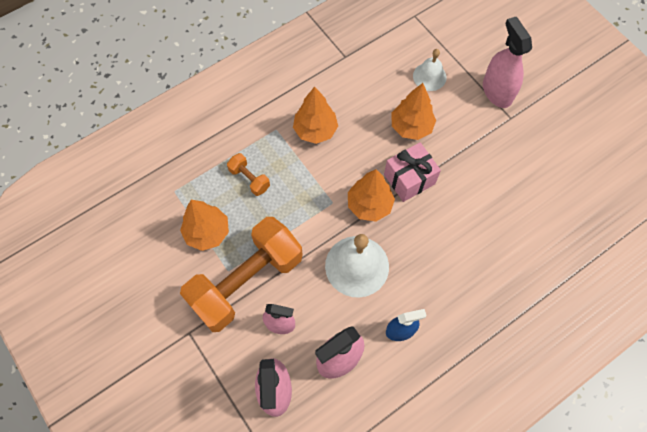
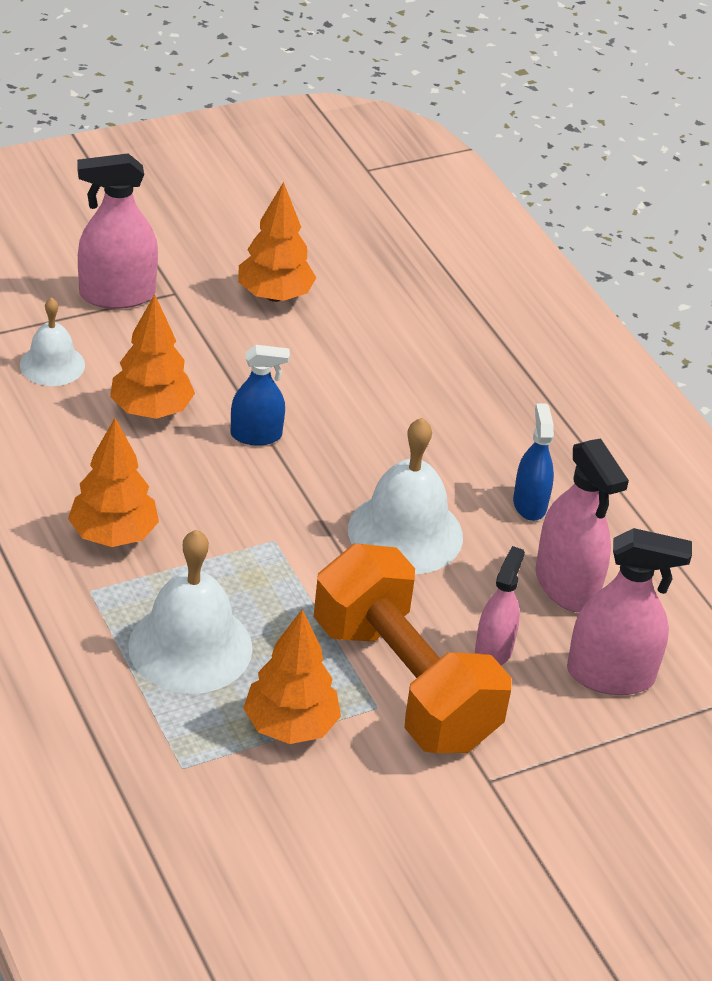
camera: 85 degrees left, 25 degrees down
orange dumbbell [227,153,270,196] -> white bell [128,530,253,694]
orange tree [348,169,395,222] -> orange tree moved to [238,182,316,302]
pink gift [384,142,441,202] -> blue spray bottle [231,345,290,446]

